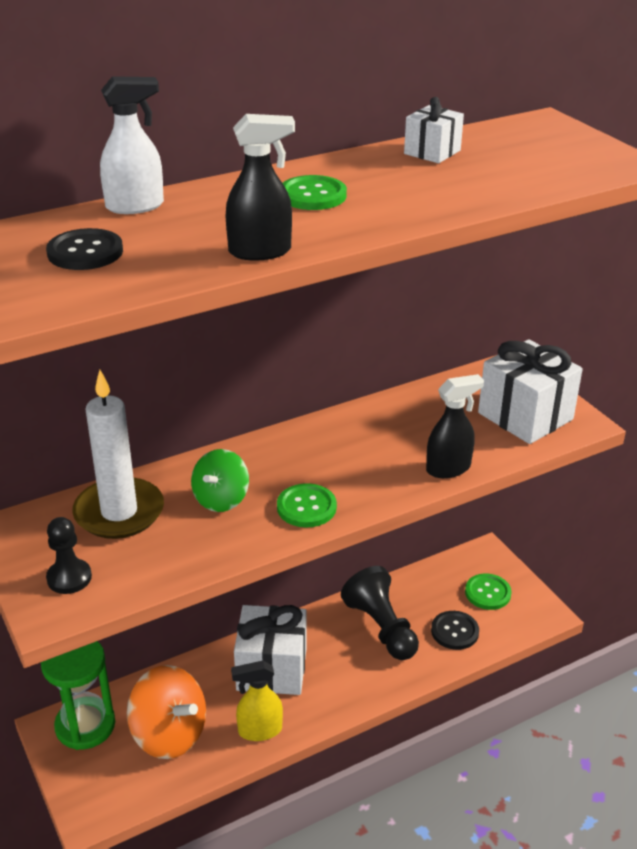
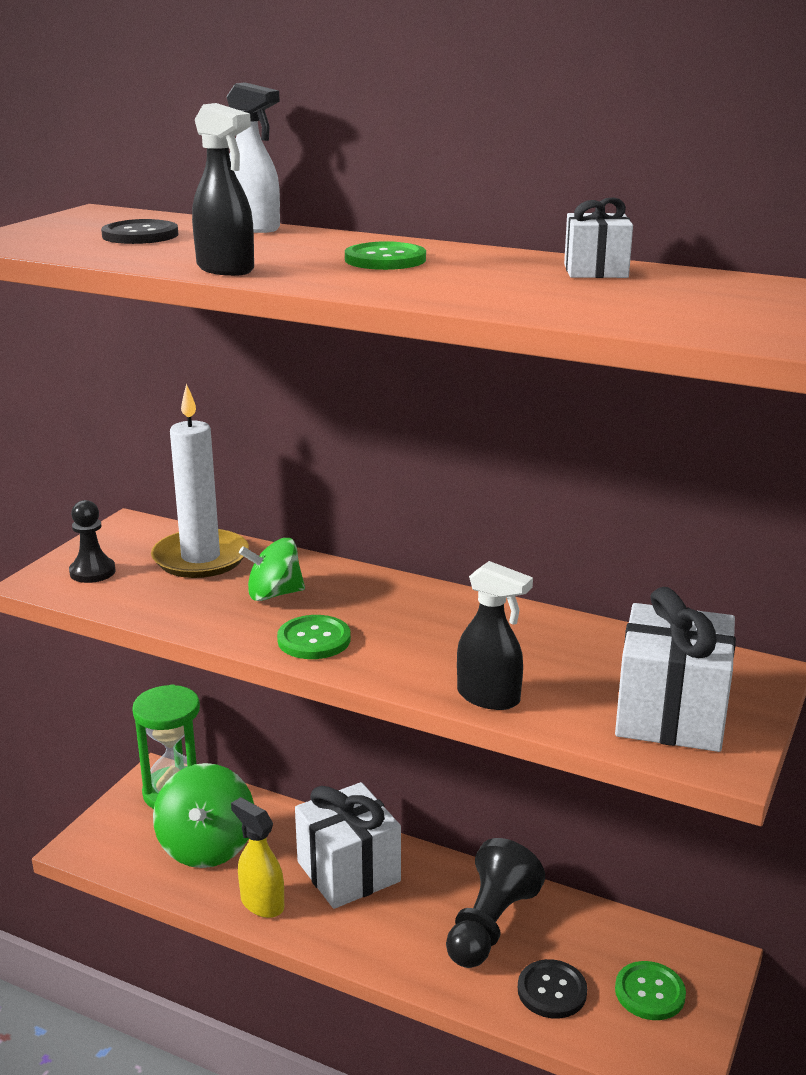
camera: 55 degrees right, 10 degrees down
orange spinning top [126,665,206,759] -> green spinning top [153,763,254,868]

